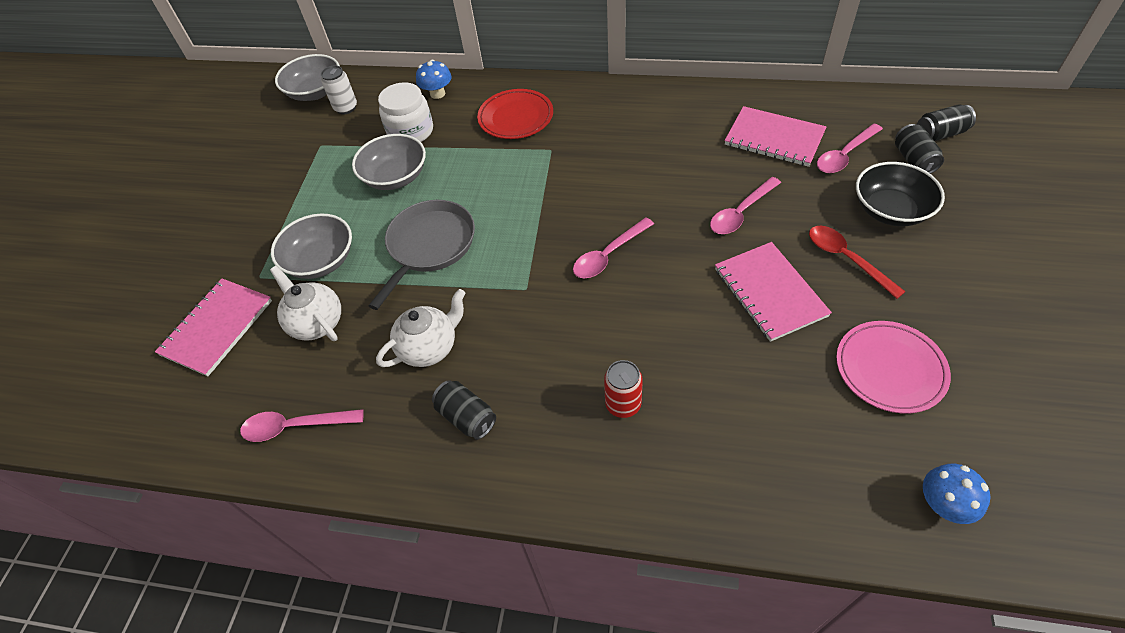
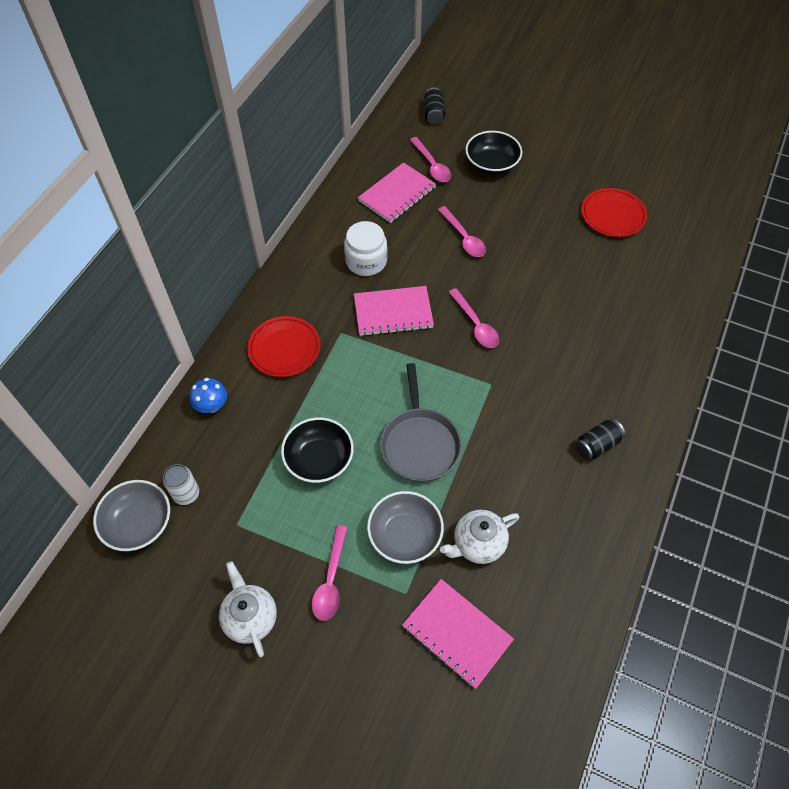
camera: 80 degrees left, 5 degrees up
pink spoon [240,409,364,442] -> pink spoon moved to [311,525,348,621]
grey bowl [352,134,426,190] -> black bowl [281,417,354,483]
grey pan [369,200,475,310] -> grey pan turned 135 degrees counterclockwise [380,363,461,482]
white teapot [376,289,466,367] -> white teapot moved to [219,561,277,657]
white jar [378,82,433,142] -> white jar moved to [344,221,387,276]
red can [604,360,643,418] -> none
pink notebook [715,242,832,342] -> pink notebook moved to [354,286,434,336]
red spoon [809,226,906,299] -> none
pink plate [836,321,951,414] -> red plate [581,188,647,237]
black can [895,124,944,174] -> none
blue mushroom [923,464,991,524] -> none

